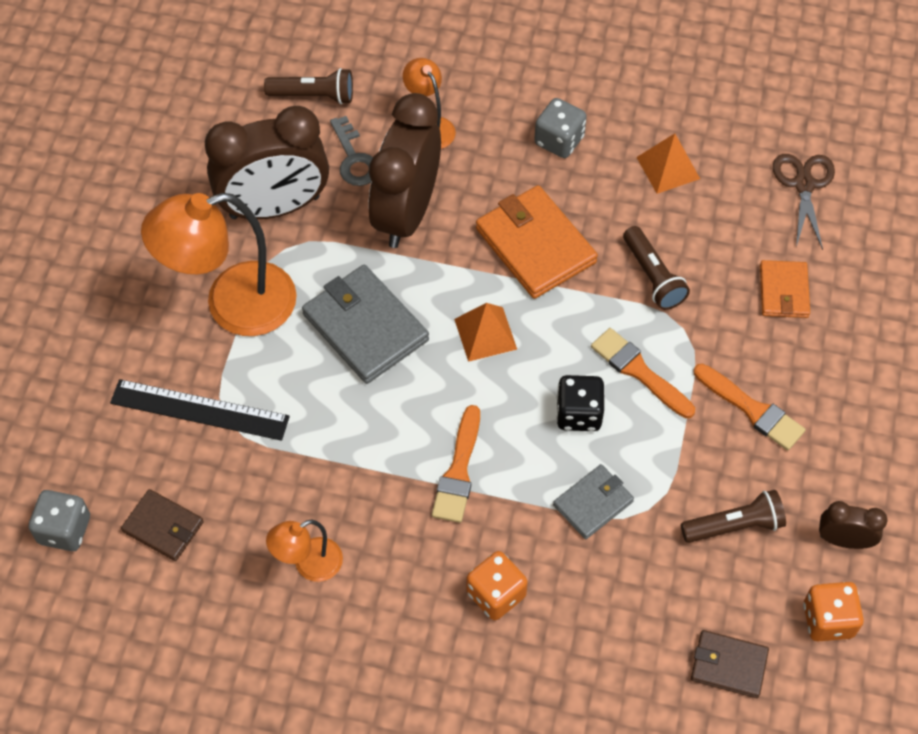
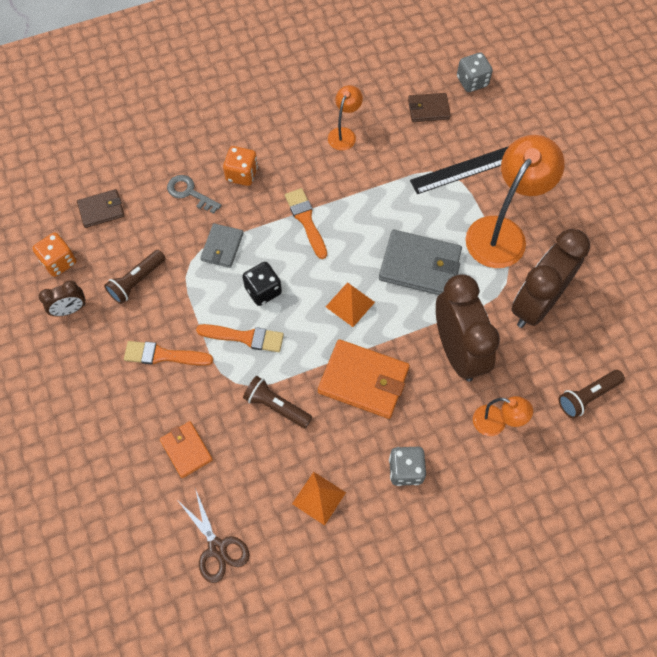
camera: 145 degrees right, 5 degrees up
grey key [330,116,373,186] -> grey key moved to [167,175,222,214]

